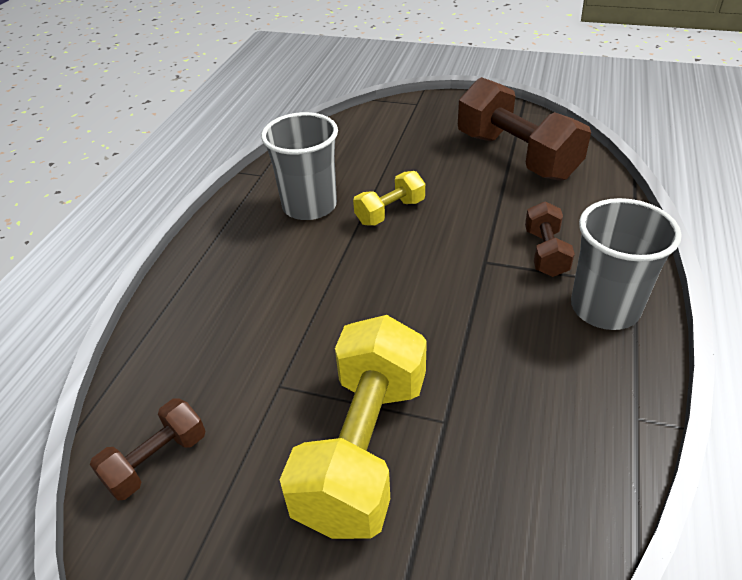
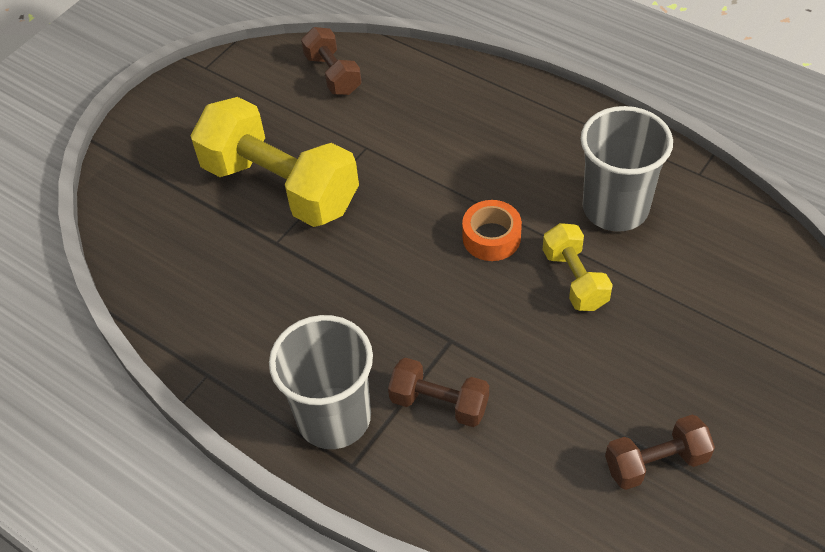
camera: 110 degrees right, 10 degrees up
brown dumbbell [458,77,591,181] -> brown dumbbell [605,415,715,490], size x0.51
none -> orange tape [462,200,522,261]

